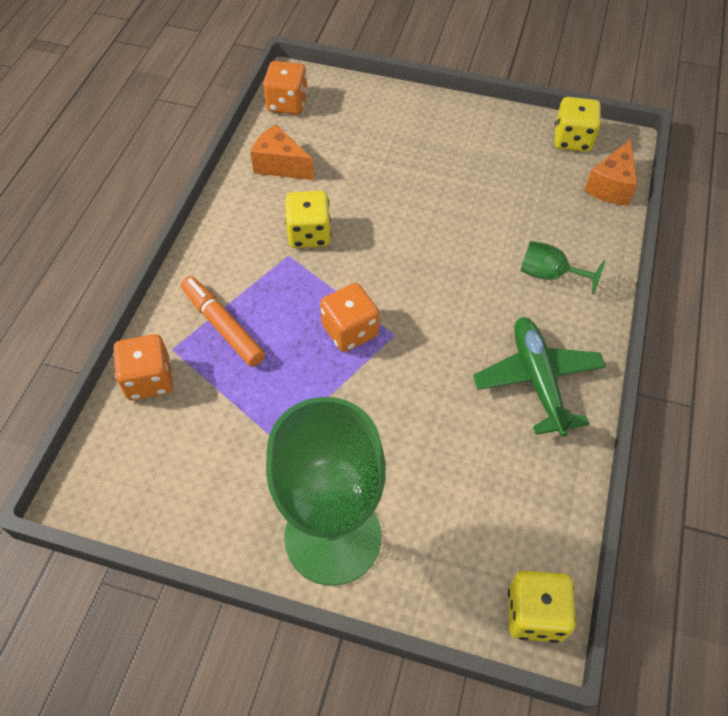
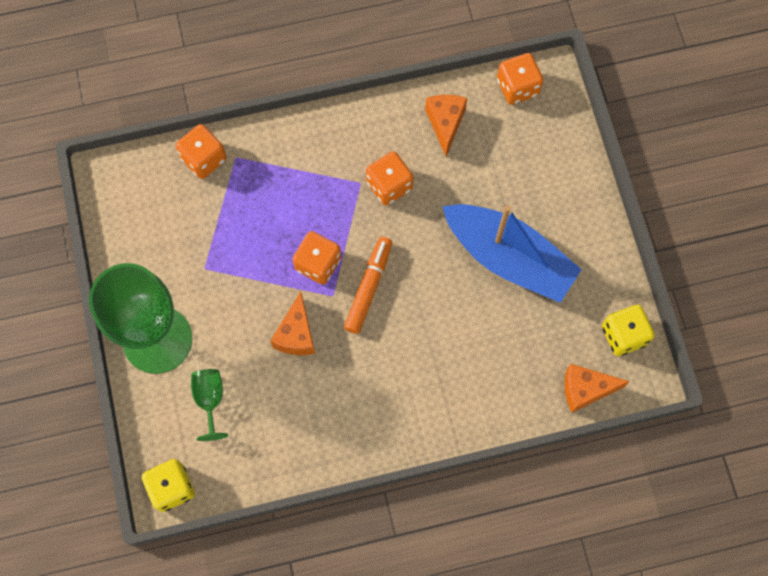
camera: 60 degrees right, 15 degrees up
orange marker [181,276,265,367] -> orange marker moved to [344,237,392,334]
yellow dice [285,191,331,248] -> orange dice [366,151,413,206]
green plane [473,317,606,437] -> none
green goblet [521,241,605,295] -> green goblet moved to [191,369,228,441]
none -> orange cheese [270,291,315,355]
none -> blue boat [442,204,582,303]

